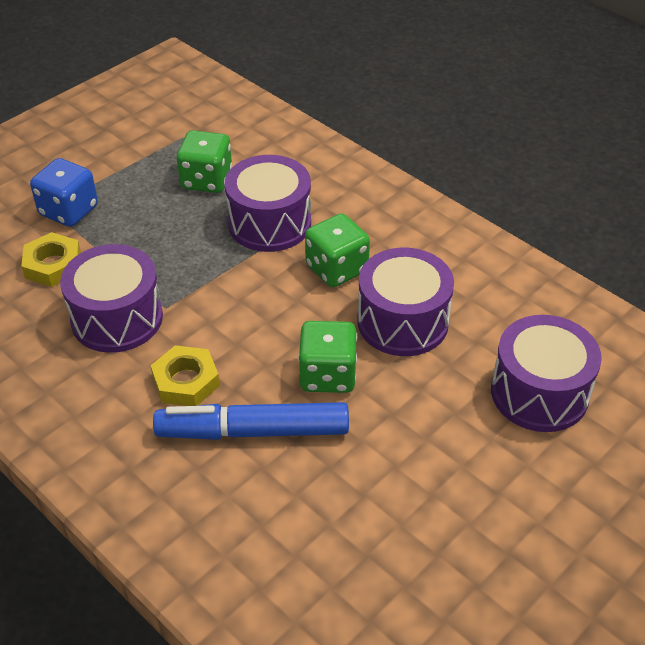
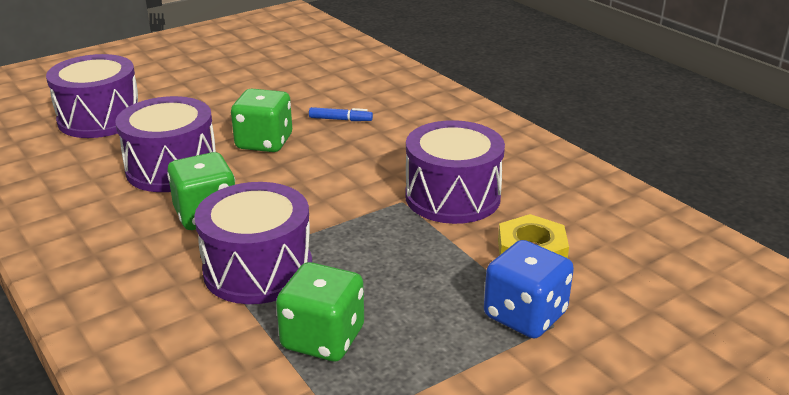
camera: 170 degrees left, 15 degrees down
yellow nut [151,345,220,406] -> none
blue marker [153,402,349,440] -> blue marker [309,107,373,121], size x0.41

